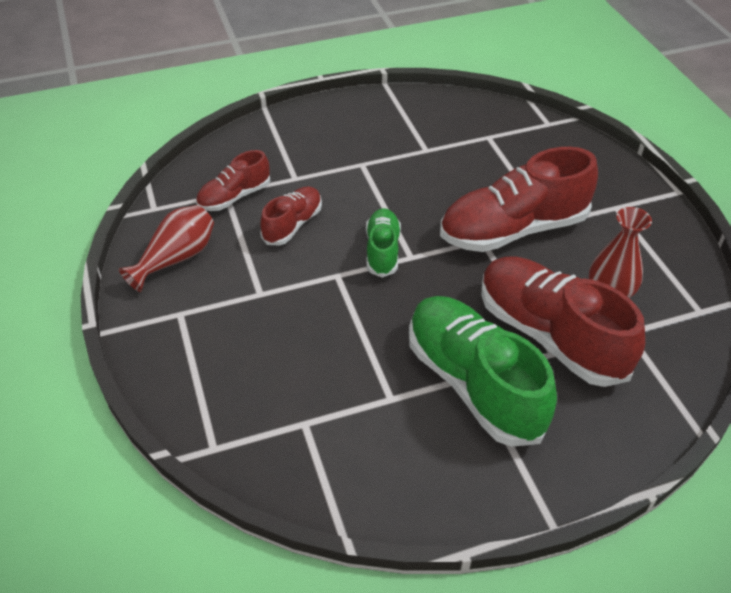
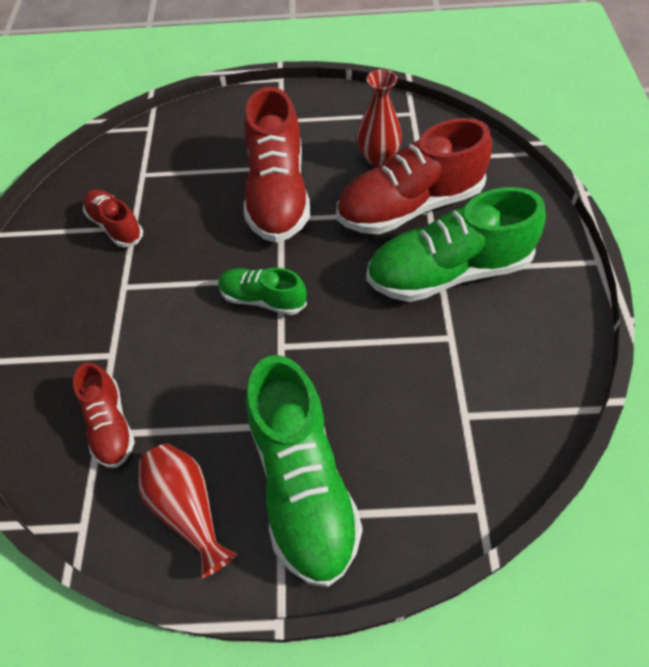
camera: 70 degrees left, 10 degrees up
red shoe [260,186,322,245] -> red shoe moved to [83,189,143,247]
none -> green shoe [246,355,363,587]

